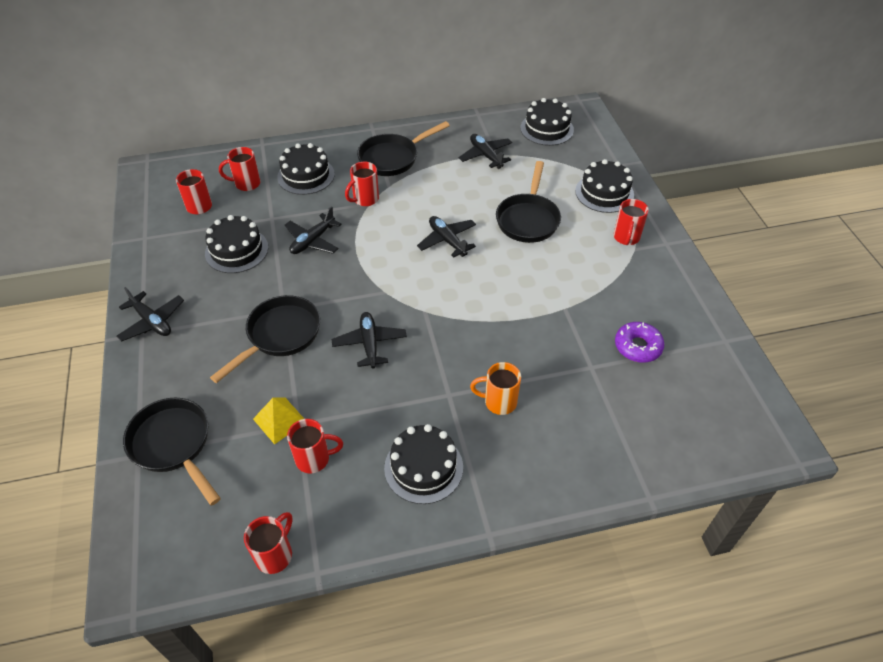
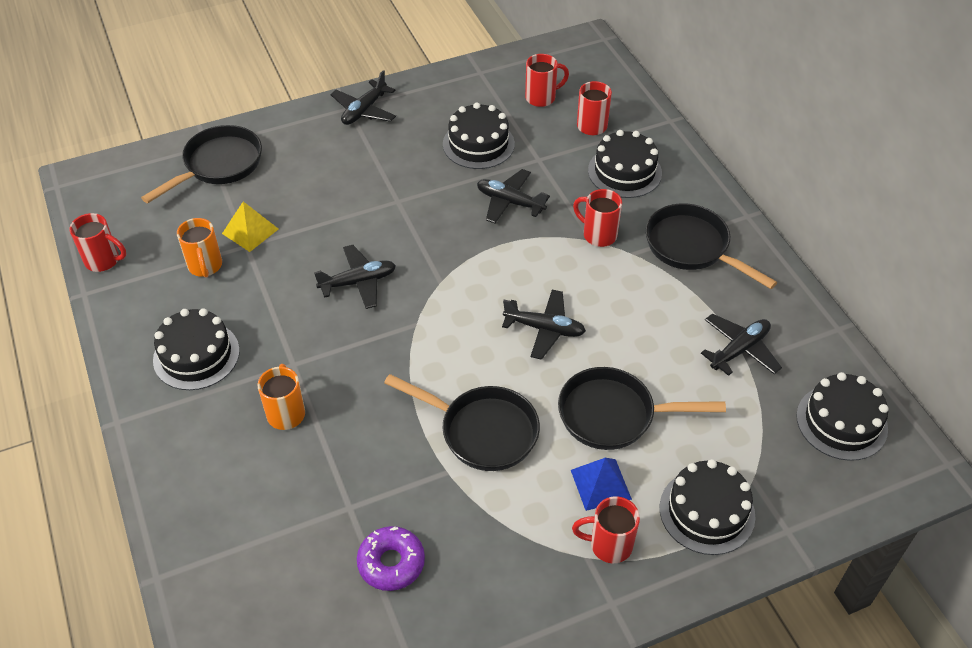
camera: 80 degrees right, 0 degrees up
black pan [210,295,320,383] -> black pan moved to [384,374,540,471]
red mug [287,419,343,473] -> orange mug [177,218,222,278]
black plane [417,216,476,258] -> black plane turned 60 degrees clockwise [502,290,586,360]
none -> blue pyramid [571,458,632,511]

